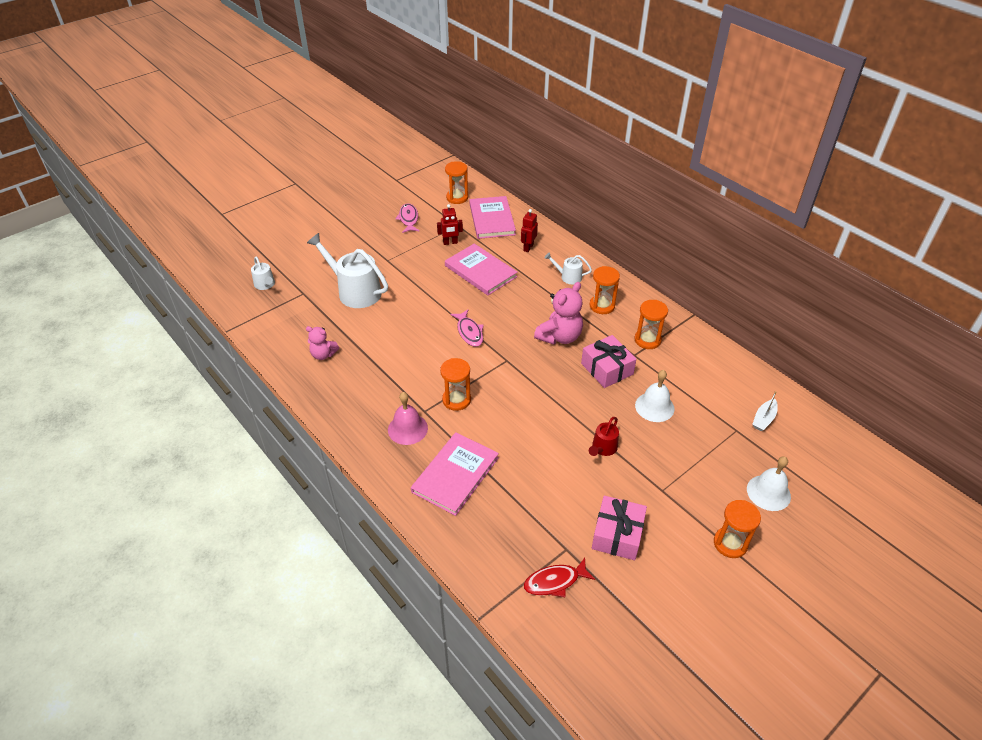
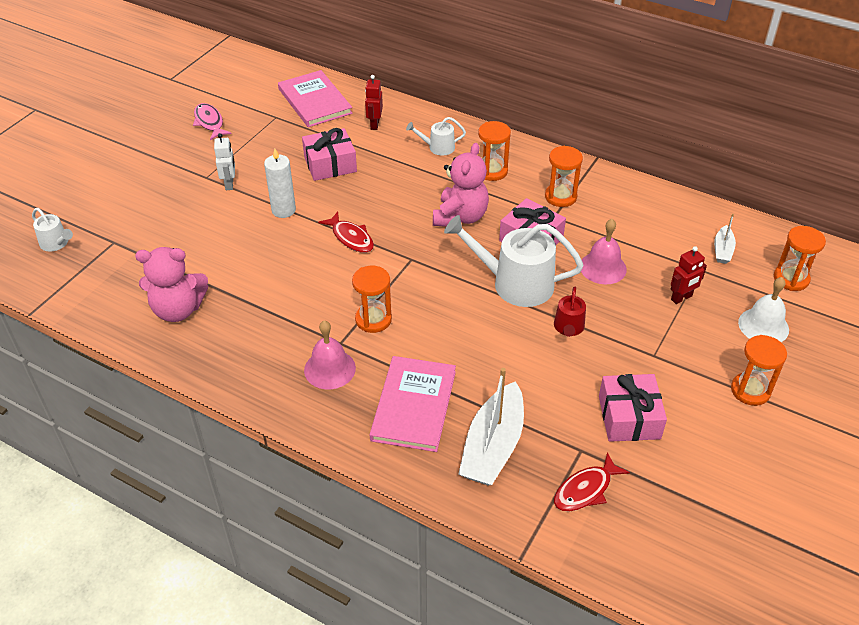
camera: 20 degrees left, 0 degrees up
pink teddy bear [306,326,339,360] -> pink teddy bear [135,247,208,322], size x1.67
white watering can [307,233,388,308] -> white watering can moved to [444,215,583,307]
red robot [437,204,463,245] -> red robot moved to [671,246,707,304]
orange hourglass [445,161,468,204] -> orange hourglass moved to [774,226,826,291]
pink book [445,244,518,295] -> pink gift [302,128,357,181]
pink fish [450,310,484,347] -> red fish [318,212,374,253]
white bell [635,370,675,422] -> pink bell [581,219,627,284]
none -> white robot [214,133,235,190]
none -> white candle [264,149,296,218]
none -> white boat [459,368,524,486]

